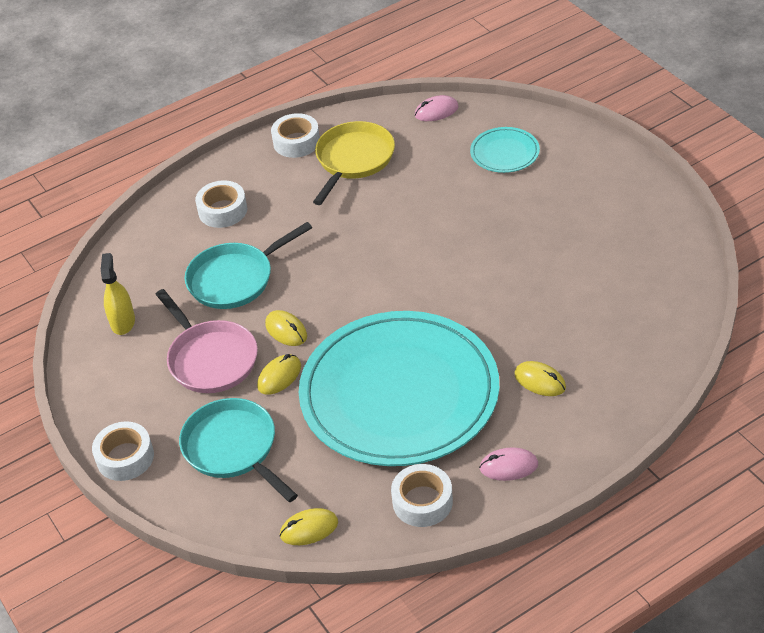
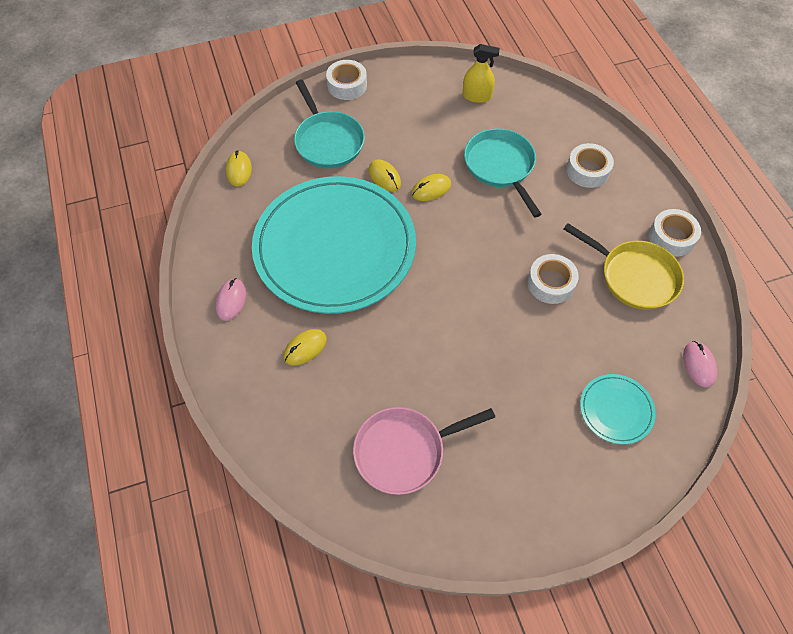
camera: 100 degrees right, 15 degrees up
pink pan [155,289,258,393] -> pink pan moved to [353,407,495,495]
turquoise pan [179,398,298,502] -> turquoise pan turned 90 degrees clockwise [294,80,365,168]
white tape [391,464,453,527] -> white tape moved to [527,254,579,304]

